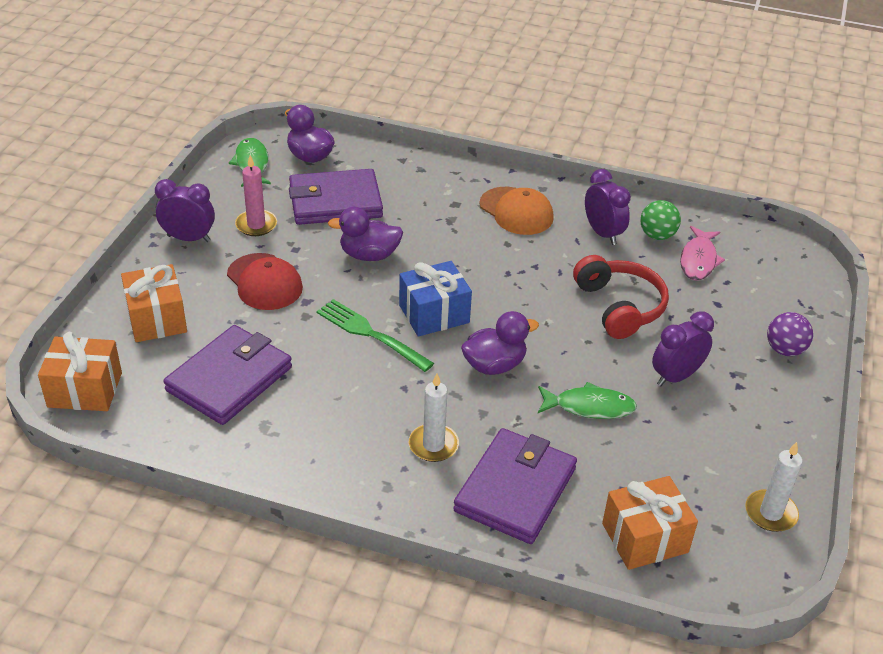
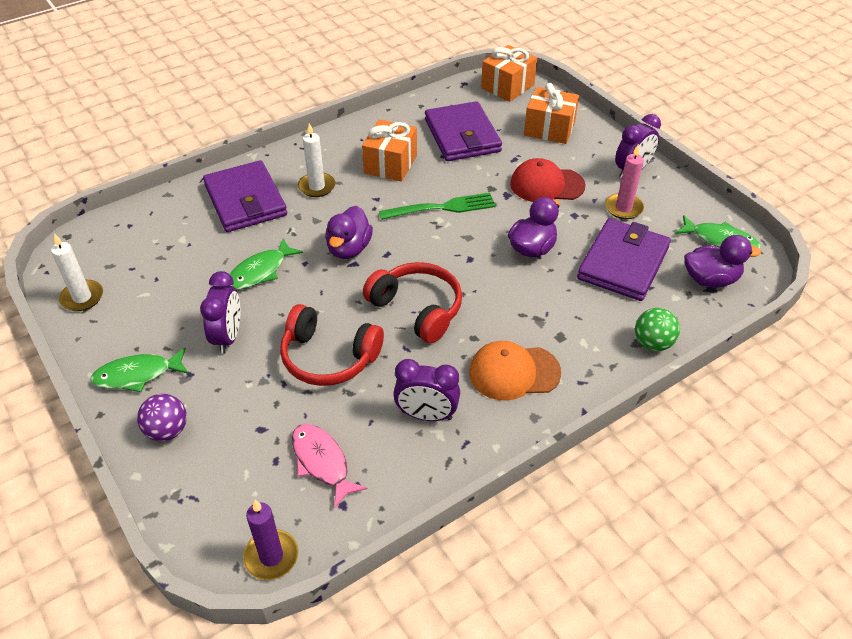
camera: 130 degrees right, 5 degrees up
blue gift [399,261,472,337] -> none
orange gift [602,476,698,570] -> orange gift moved to [362,120,417,182]
green ball [640,200,681,240] -> green ball moved to [635,308,680,351]
none -> green fish [90,348,189,392]
none -> purple candle [243,500,299,580]
none -> red headphones [363,262,462,343]

